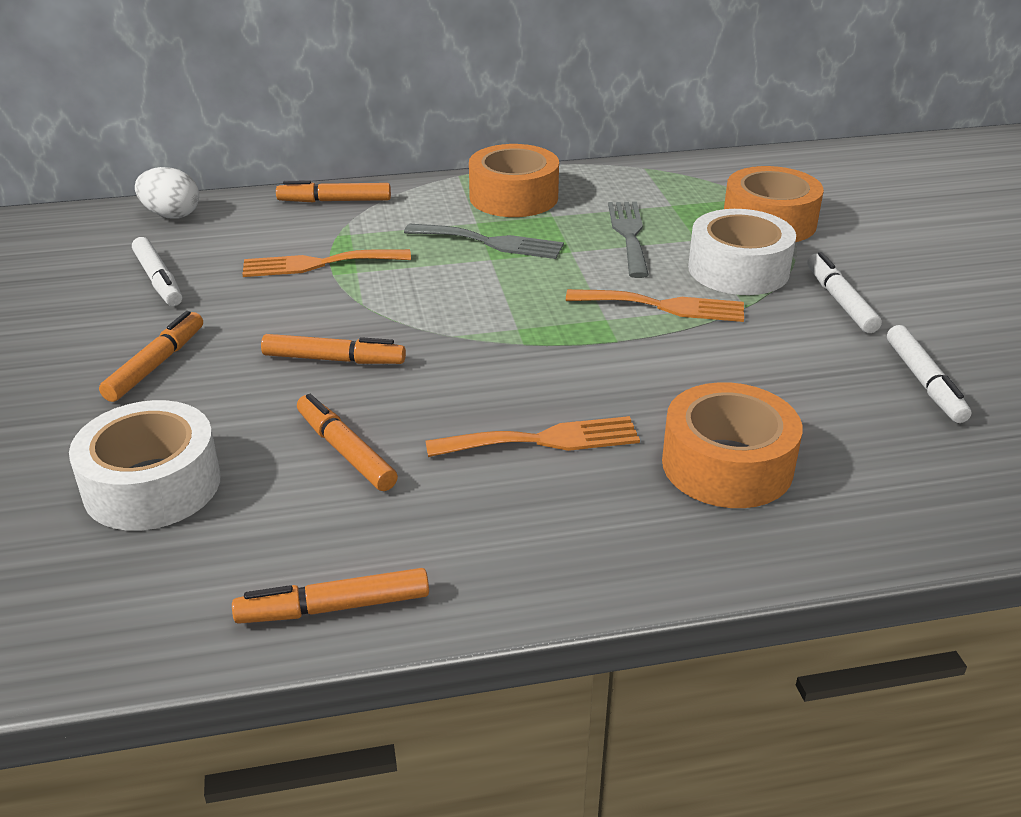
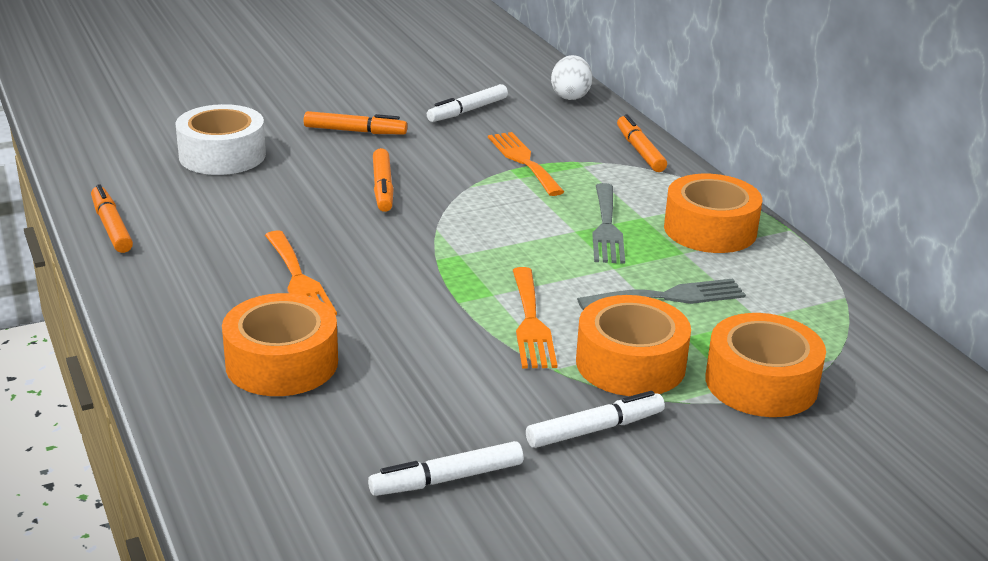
camera: 75 degrees right, 5 degrees down
orange marker [297,394,398,491] -> none
white tape [688,209,796,295] -> orange tape [576,295,691,396]

